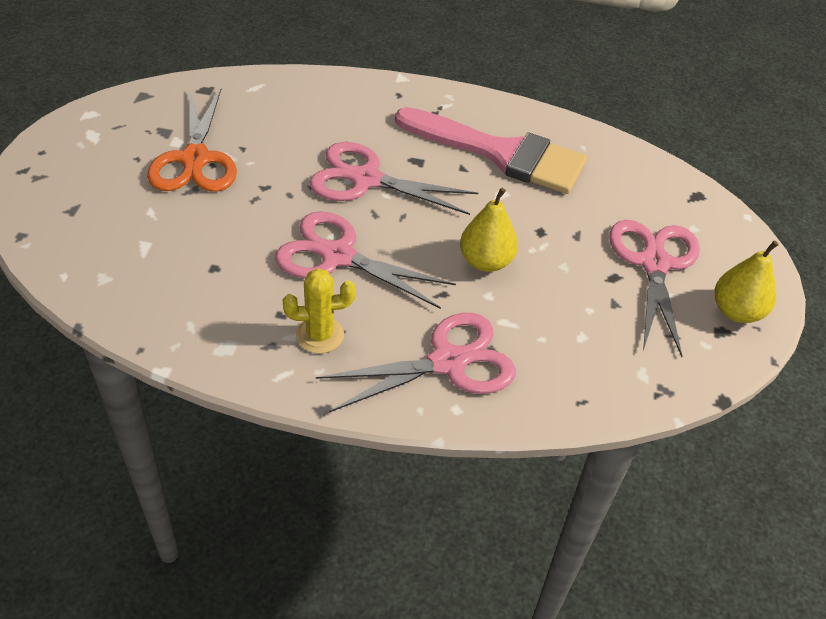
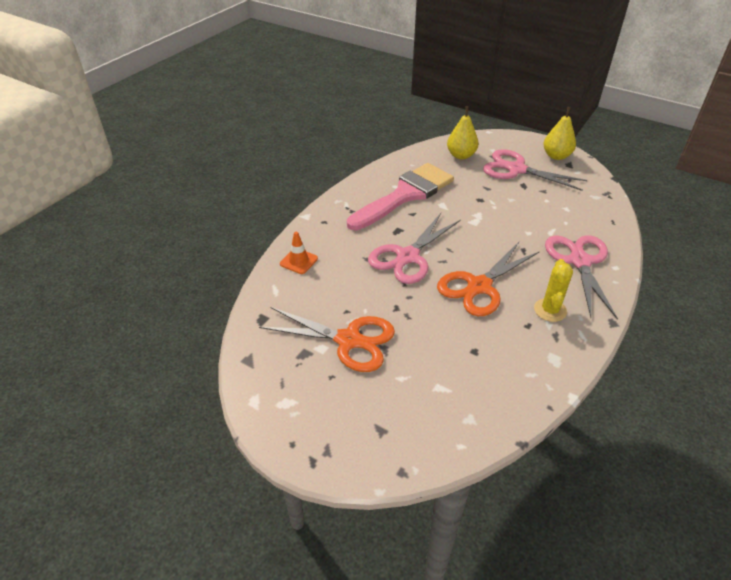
camera: 65 degrees left, 5 degrees down
pink scissors [275,211,456,309] -> orange scissors [437,242,540,316]
yellow pear [460,188,518,272] -> yellow pear moved to [447,106,479,159]
none -> orange traffic cone [280,232,318,274]

